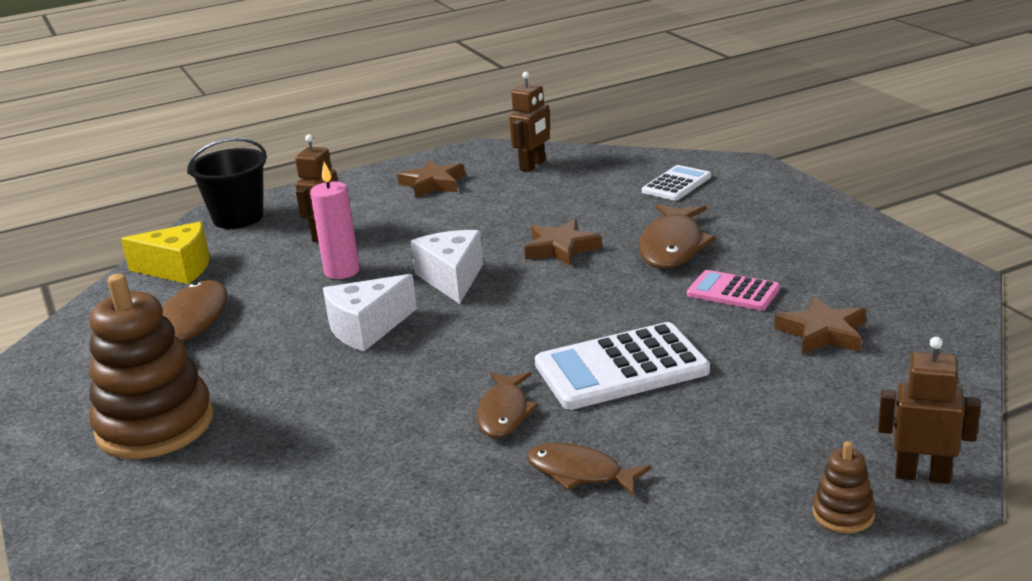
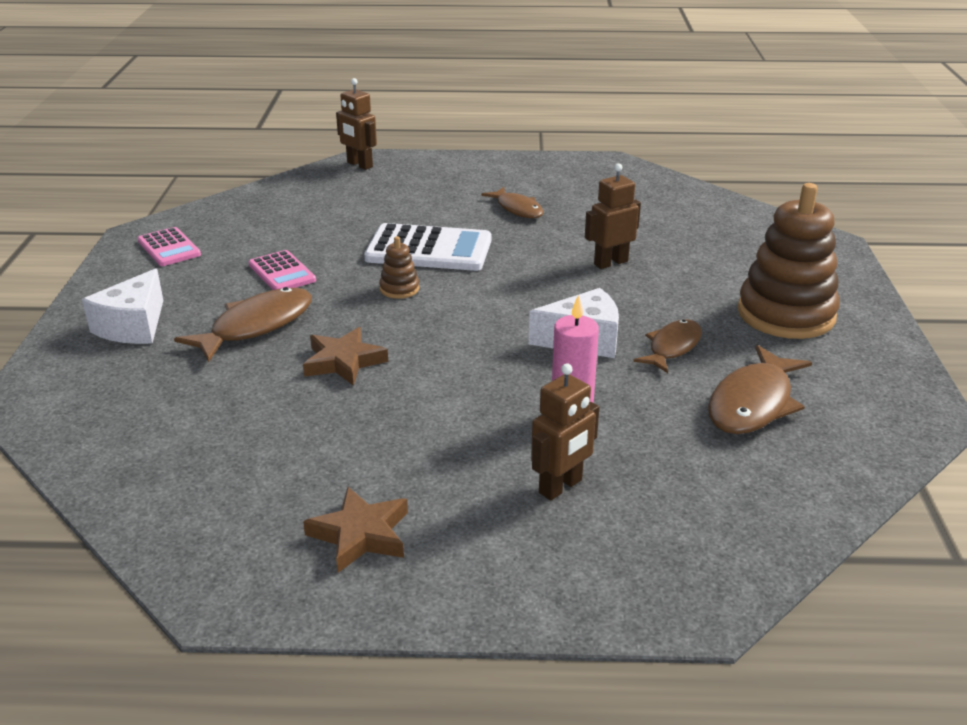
camera: 155 degrees left, 5 degrees up
yellow cheese [121,221,210,284] -> none
black bucket [187,137,267,229] -> none
white cheese [411,230,484,304] -> white cheese moved to [82,268,163,344]
brown fish [477,372,539,438] -> brown fish moved to [633,319,702,373]
brown robot [509,72,550,172] -> brown robot moved to [585,163,641,269]
white calculator [642,165,711,201] -> none
brown star [774,296,866,355] -> none
brown stacking toy [813,441,875,533] -> brown stacking toy moved to [379,236,419,299]
none -> pink calculator [138,227,201,266]

